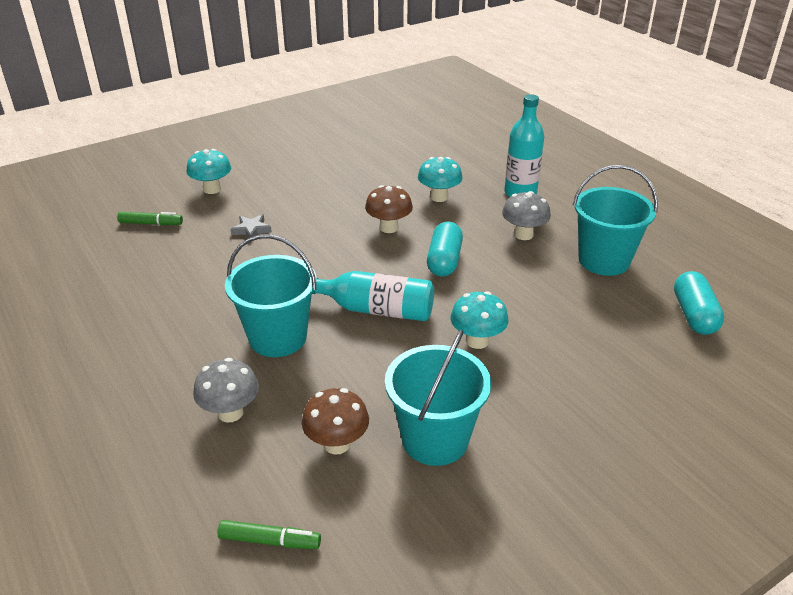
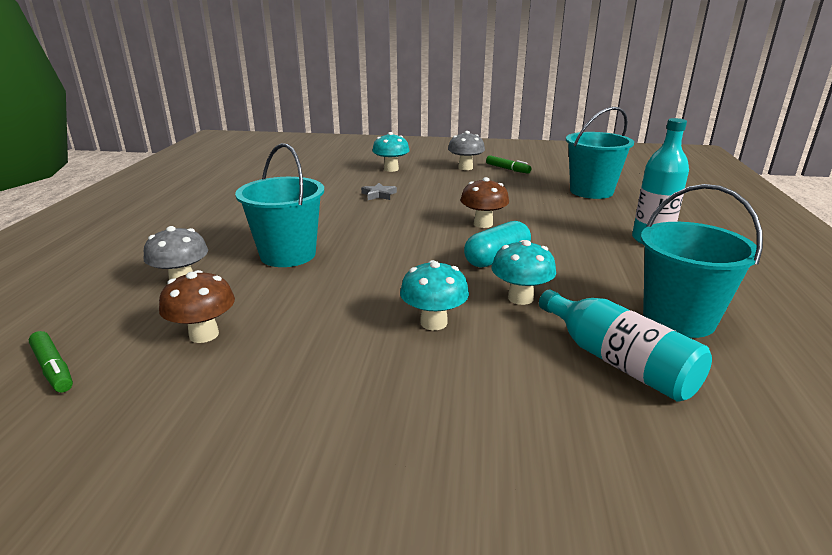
camera: 40 degrees right, 10 degrees down
green marker [117,212,183,225] -> green marker moved to [486,155,532,174]
turquoise bottle [312,271,434,321] -> turquoise bottle moved to [539,289,712,402]
turquoise bucket [385,330,491,466] -> turquoise bucket moved to [566,107,634,199]
turquoise mushroom [418,157,462,202] -> turquoise mushroom moved to [492,240,556,305]
grey mushroom [502,191,551,240] -> grey mushroom moved to [448,131,485,170]
turquoise capsule [674,271,724,335] -> none

